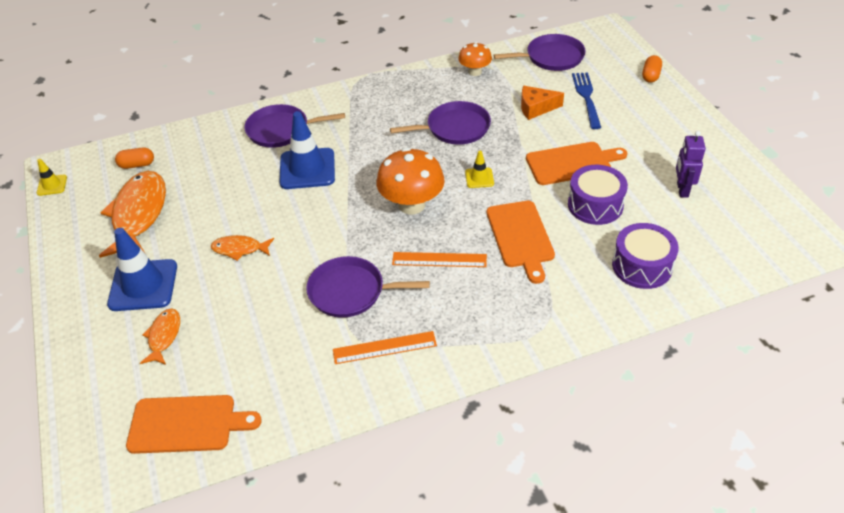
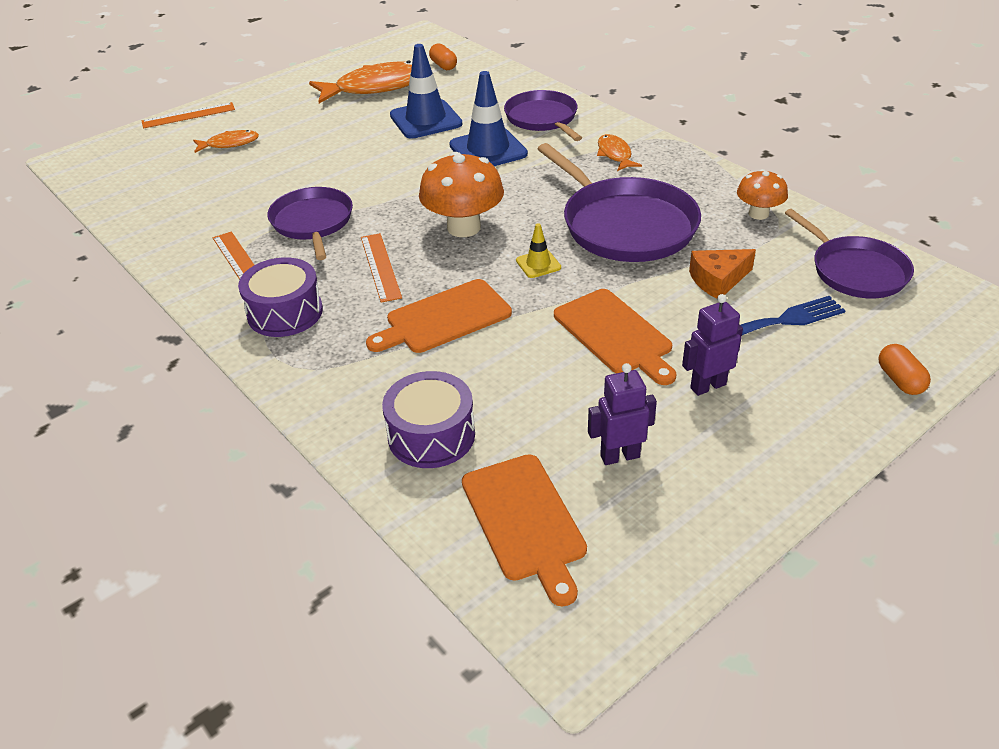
camera: 70 degrees right, 5 degrees down
yellow traffic cone [37,159,67,196] -> none
blue traffic cone [107,228,177,311] -> blue traffic cone moved to [390,44,462,139]
orange cutting board [126,395,262,454] -> orange cutting board moved to [462,454,587,607]
orange fish [211,235,274,261] -> orange fish moved to [597,134,642,171]
purple pan [390,101,491,145] -> purple pan [538,143,701,262], size x1.54
orange cheese [521,86,564,120] -> orange cheese turned 90 degrees counterclockwise [689,249,756,299]
purple drum [568,165,628,225] -> purple drum moved to [238,257,323,337]
orange capsule [642,55,662,83] -> orange capsule turned 75 degrees clockwise [878,344,931,395]
none -> orange ruler [141,102,235,128]
none -> purple robot [682,294,743,396]

